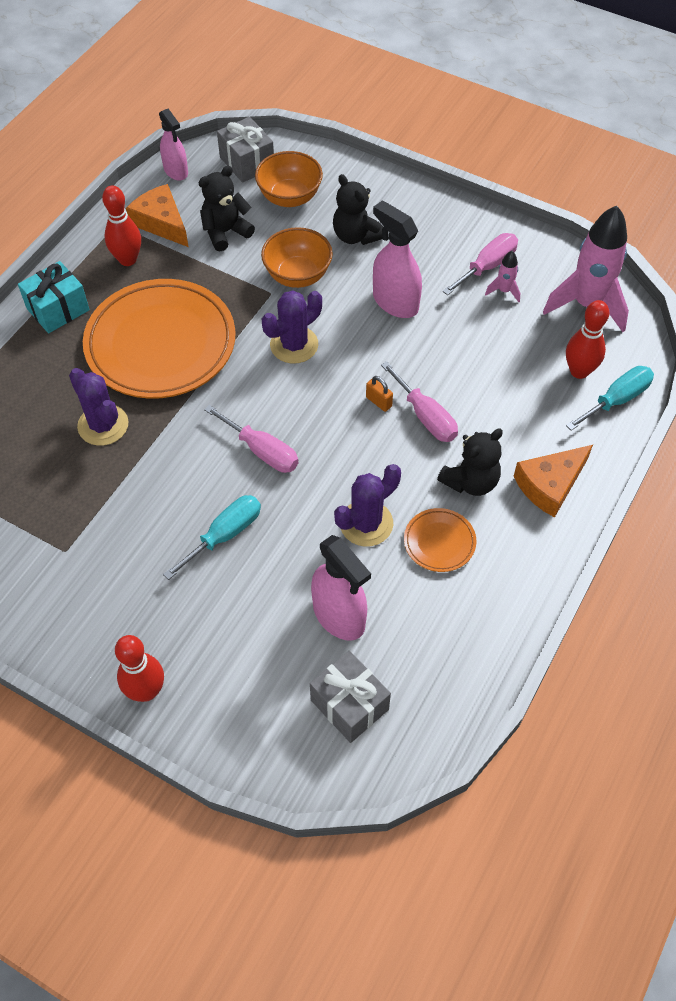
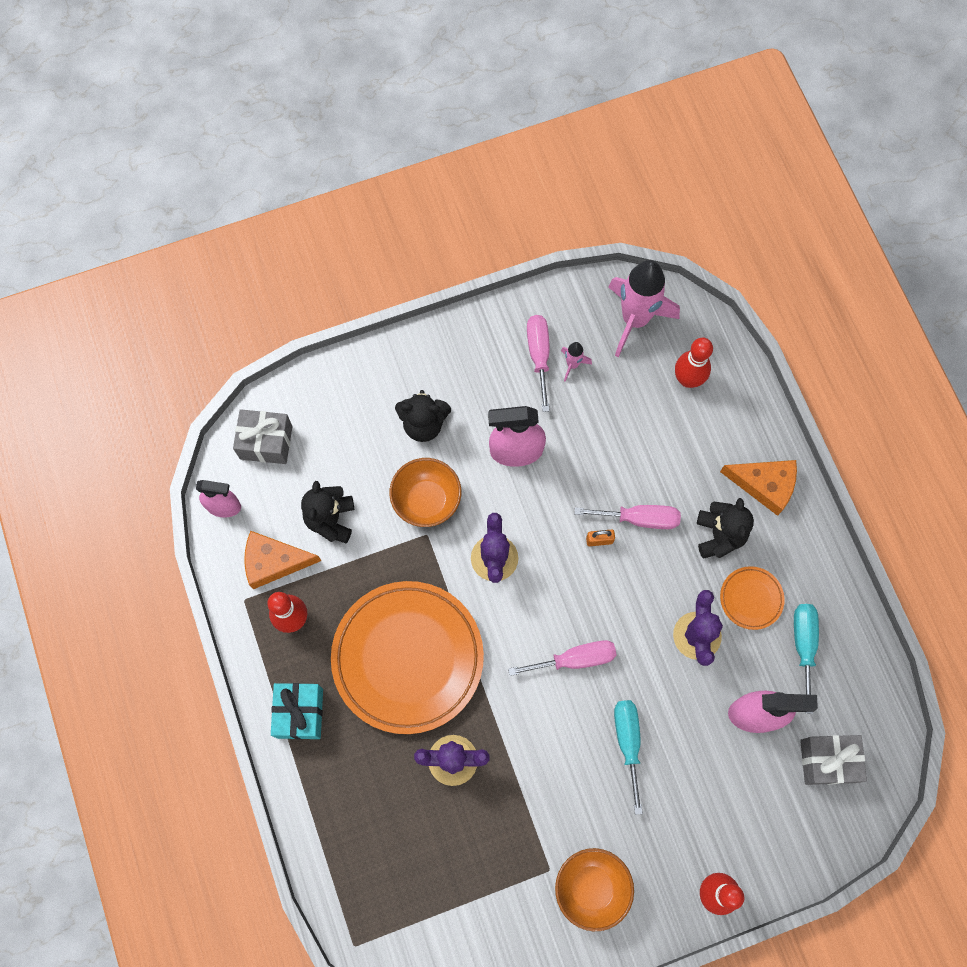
camera: 50 degrees left, 15 degrees up
orange bowl [255,151,323,207] -> orange bowl moved to [555,848,634,931]
orange cheese [514,445,593,518] -> orange cheese turned 75 degrees counterclockwise [720,460,797,516]
turquoise screwdriver [566,366,654,431] -> turquoise screwdriver moved to [794,604,819,714]

